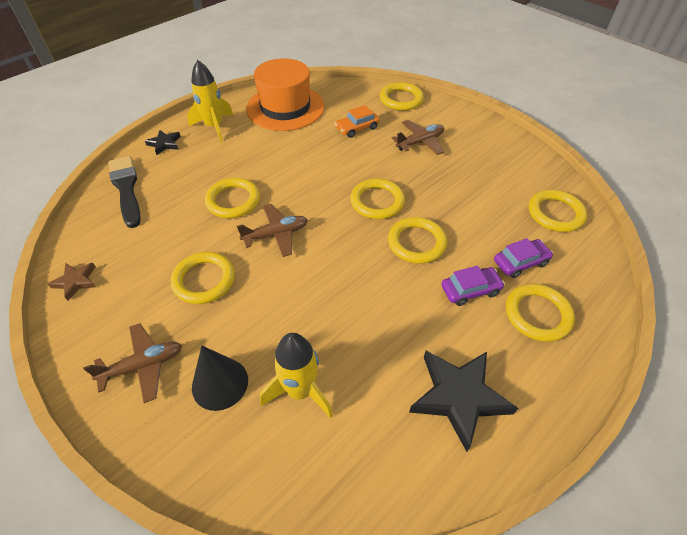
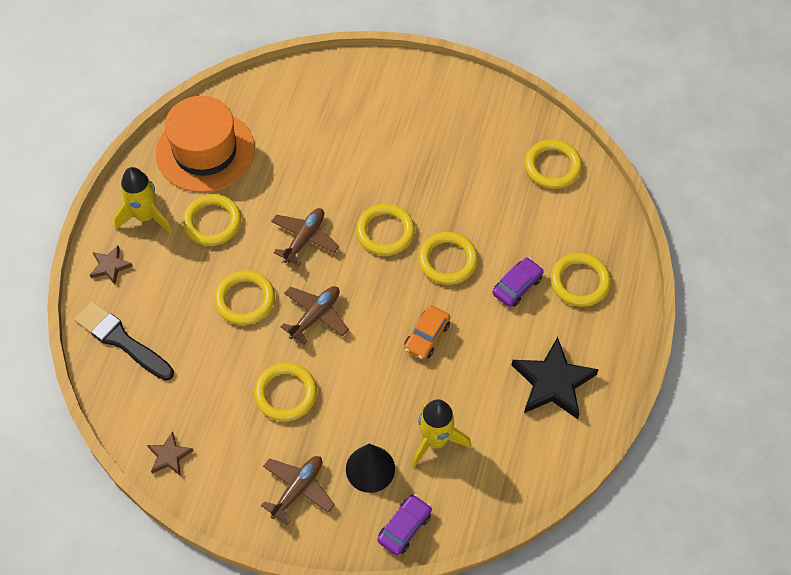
camera: 30 degrees left, 10 degrees up
black star [145,130,181,155] -> brown star [90,245,133,284]
orange car [335,105,380,138] -> orange car moved to [404,306,450,360]
yellow ring [380,82,424,111] -> yellow ring moved to [183,194,241,246]
brown plane [392,120,444,155] -> brown plane moved to [271,208,339,266]
purple car [494,238,553,278] -> purple car moved to [377,494,432,555]

